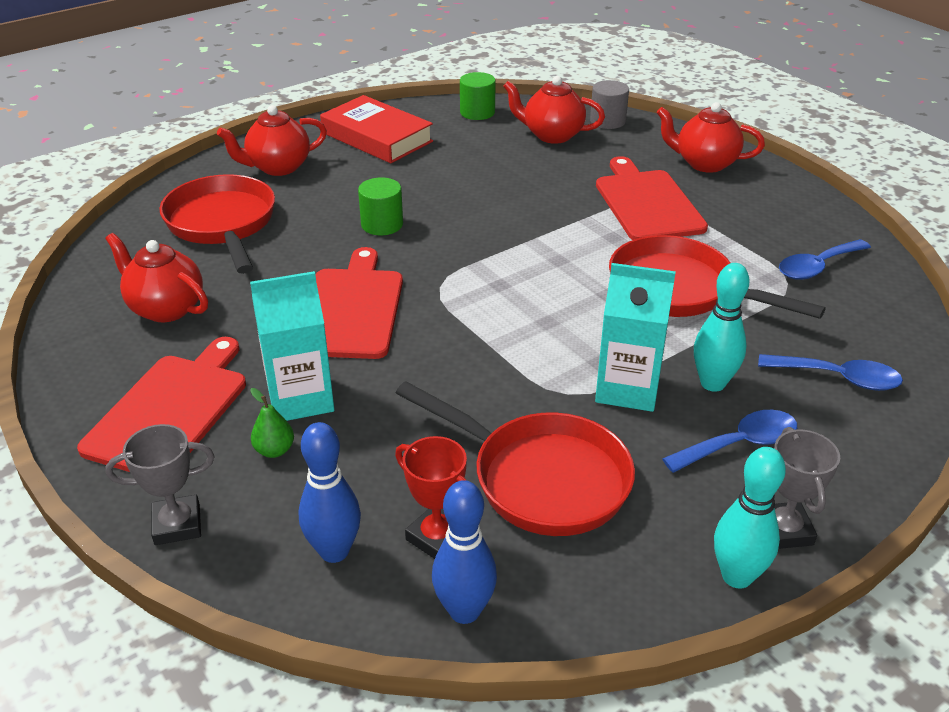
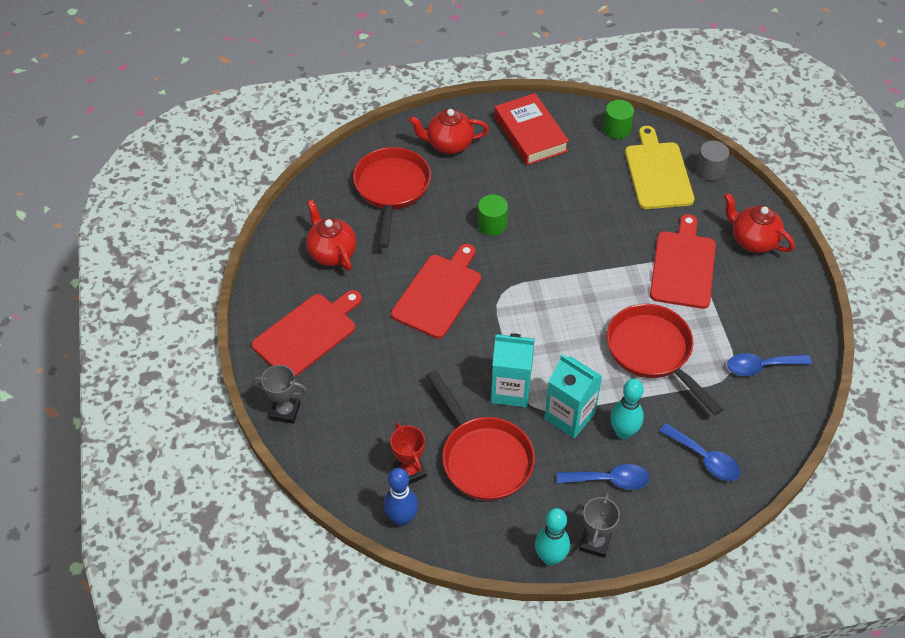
camera: 25 degrees right, 15 degrees up
turquoise carton [250,271,334,421] -> turquoise carton moved to [491,333,535,407]
green pear [250,388,294,458] -> none
blue bowling pin [298,422,361,563] -> none
red teapot [503,76,605,144] -> yellow cutting board [625,126,695,209]

